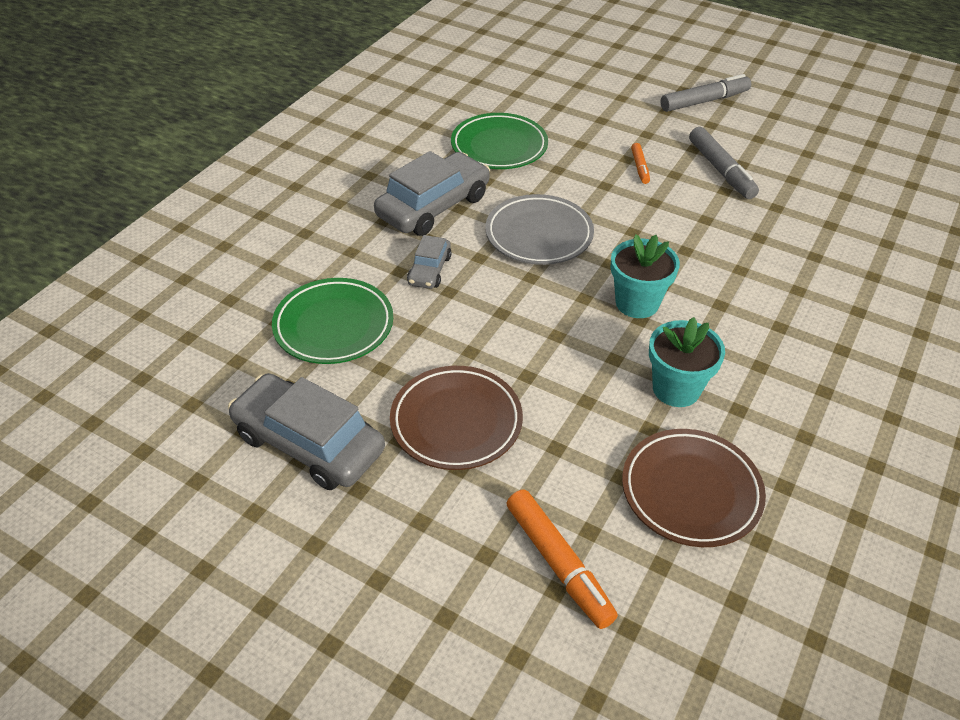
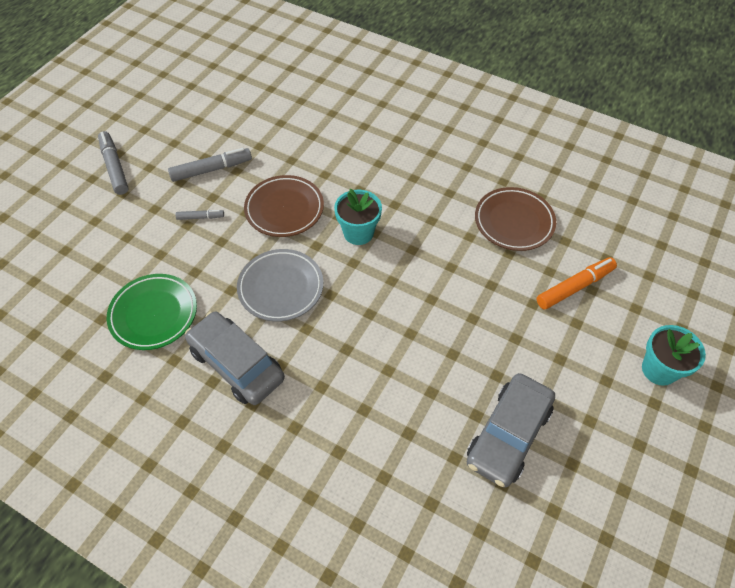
camera: 90 degrees left, 10 degrees up
green plate [272,278,393,364] -> none
brown plate [390,366,523,470] -> brown plate moved to [244,175,324,237]
grey car [407,235,452,289] -> none
orange marker [631,143,650,184] -> grey marker [175,210,224,220]
turquoise flower pot [649,317,725,407] -> turquoise flower pot moved to [642,325,706,386]

